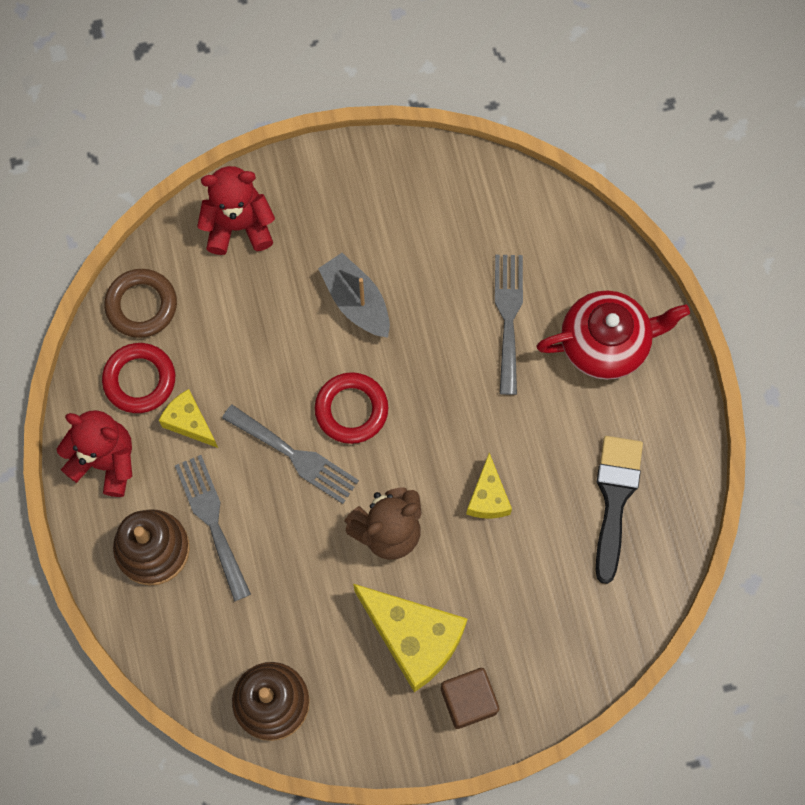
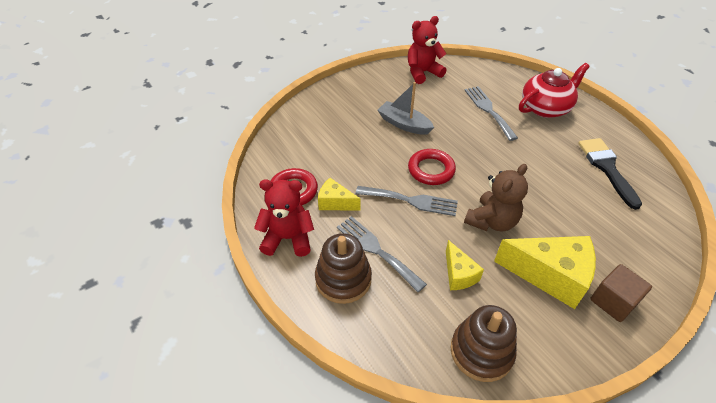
camera: 20 degrees left, 25 degrees down
brown ring [104,269,177,338] -> none
red teddy bear [197,166,275,255] -> red teddy bear moved to [408,16,447,84]
yellow cheese [466,453,512,518] -> yellow cheese moved to [446,240,484,290]

